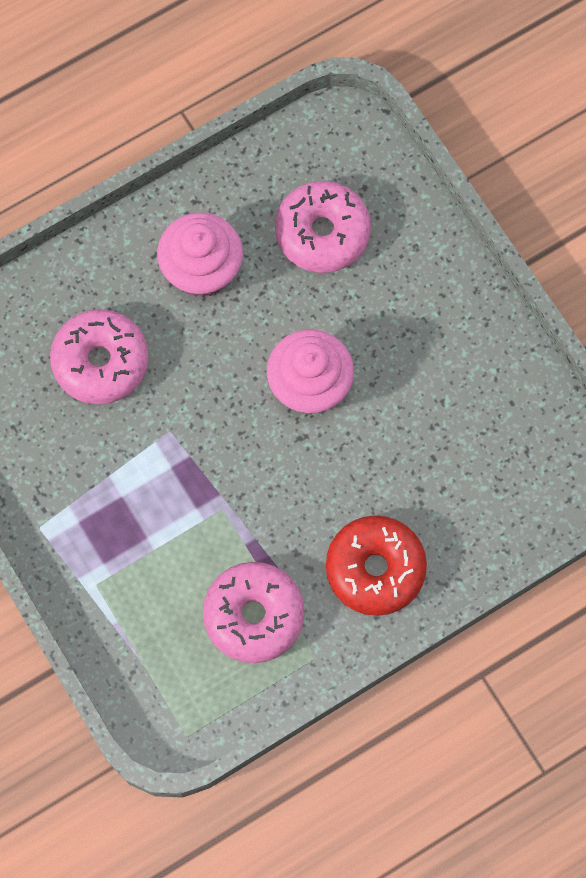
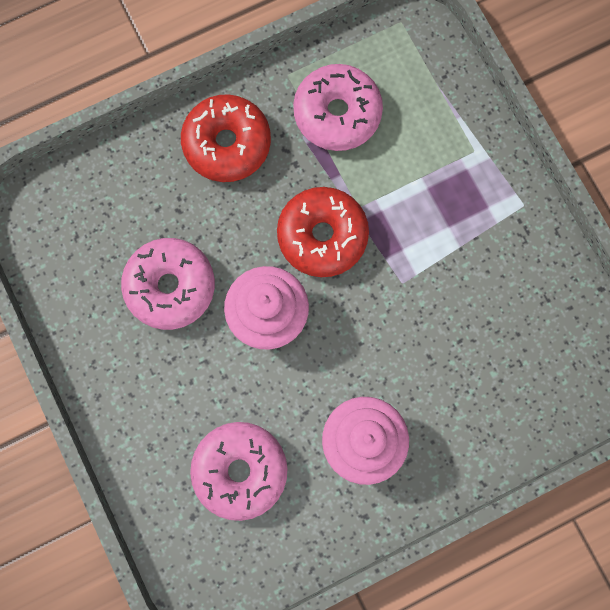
camera: 175 degrees left, 5 degrees up
pink donut [50,309,149,405] -> pink donut moved to [121,238,215,330]
none -> red donut [277,187,369,277]

